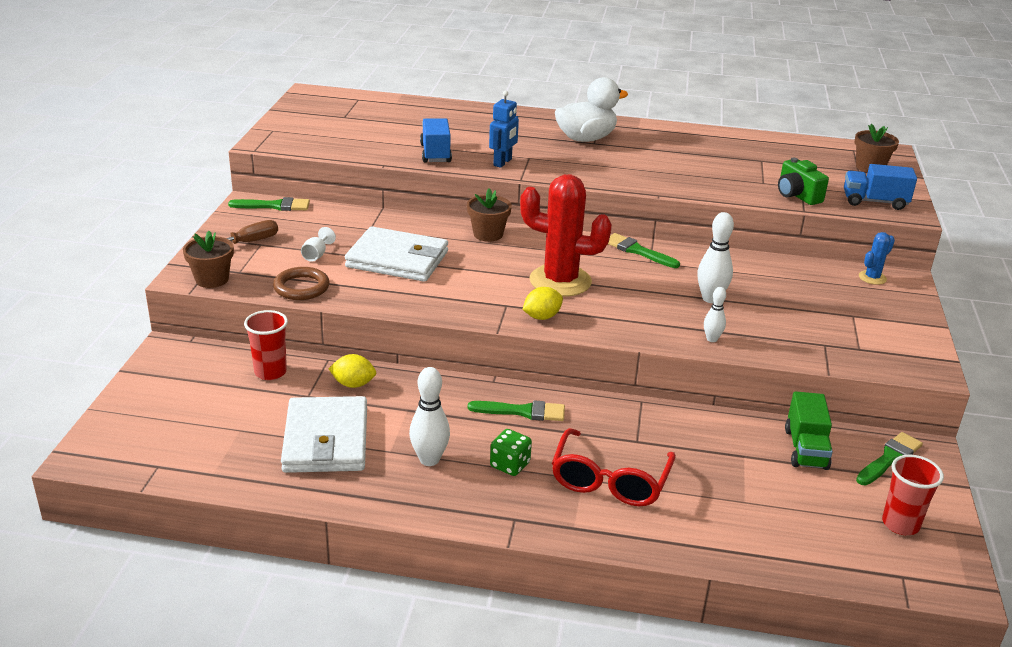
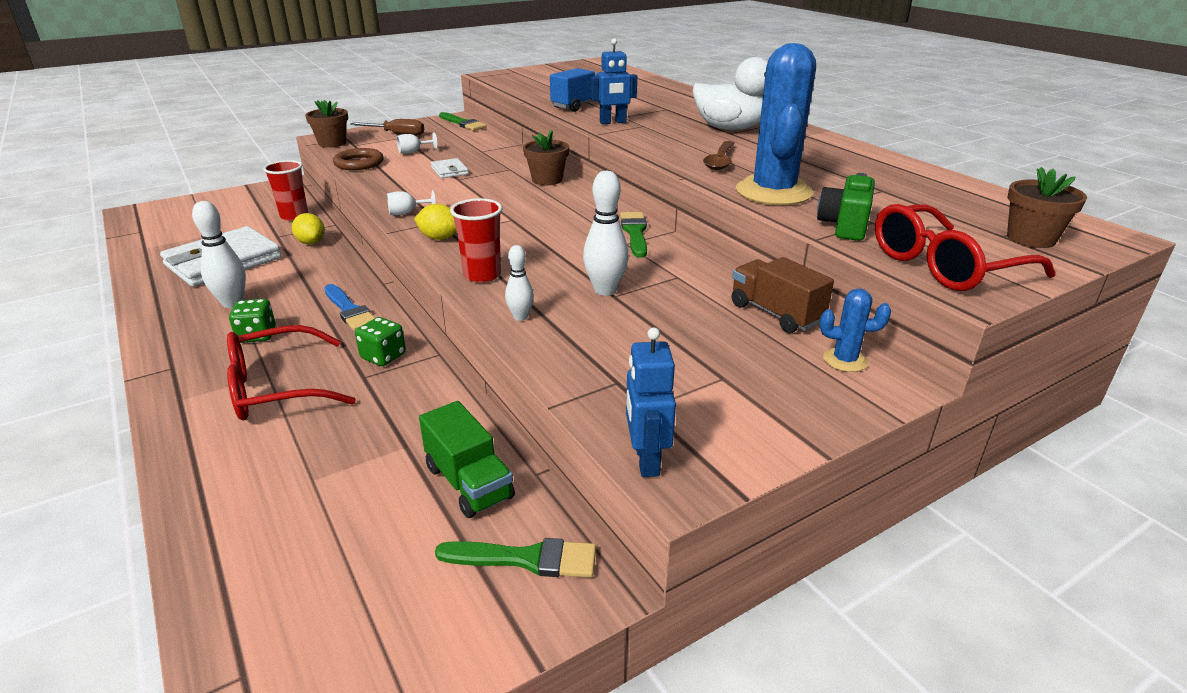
camera: 50 degrees right, 0 degrees up
white wallet [345,226,448,282] -> white wallet [431,158,468,178], size x0.45
green brush [468,400,565,421] -> blue brush [324,284,375,331]
red cactus [520,174,612,297] -> none
green truck [785,391,833,470] -> green truck turned 90 degrees counterclockwise [419,401,515,518]
blue truck [844,164,917,210] -> red glasses [875,204,1056,291]
red cup [882,454,944,535] -> red cup moved to [450,198,503,283]
none -> green dice [355,317,406,366]
none -> white goblet [387,190,436,215]
none -> blue robot [626,328,676,477]
none -> brown spoon [703,141,735,170]
none -> brown truck [732,257,834,333]
none -> blue cactus [736,43,816,205]

